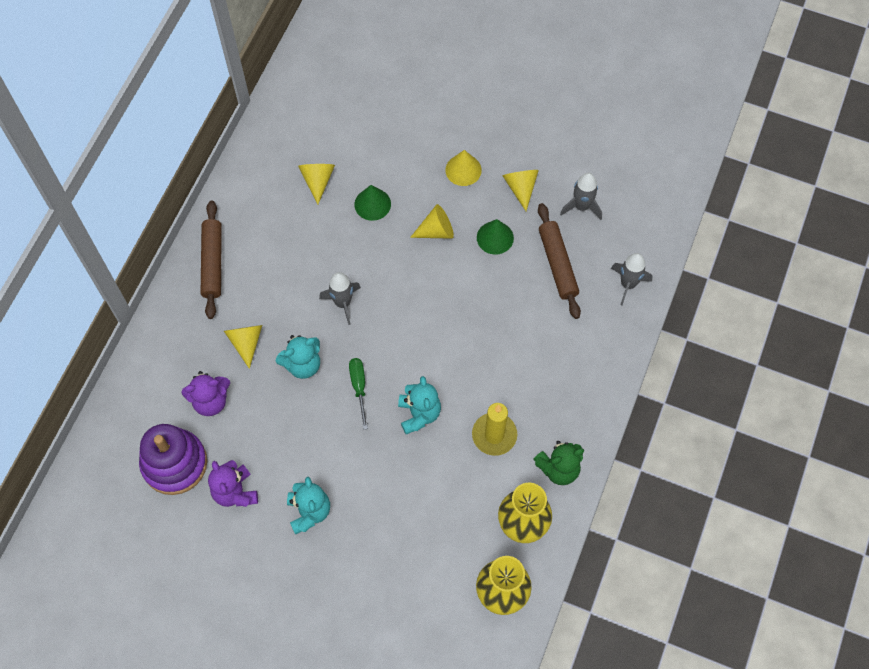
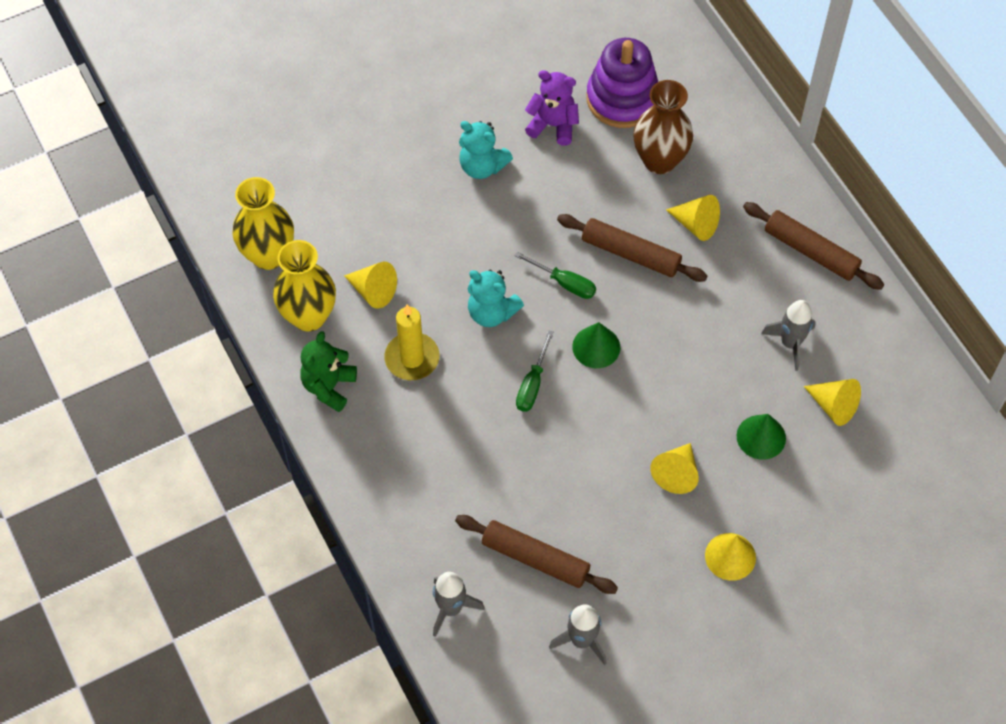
camera: 130 degrees right, 5 degrees down
purple teddy bear [181,371,230,416] -> brown vase [633,80,693,174]
turquoise teddy bear [276,335,320,379] -> brown rolling pin [557,214,707,282]
grey rocket [319,272,361,325] -> grey rocket moved to [761,300,816,371]
green cone [477,219,514,255] -> green cone moved to [572,322,620,368]
yellow cone [502,170,539,211] -> yellow cone moved to [344,262,397,309]
none -> green screwdriver [516,330,554,412]

